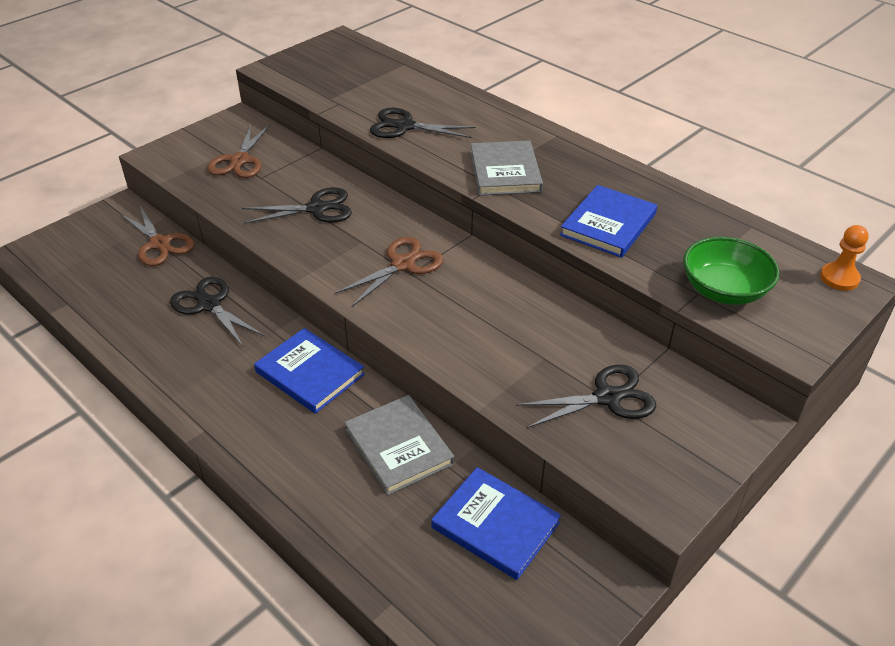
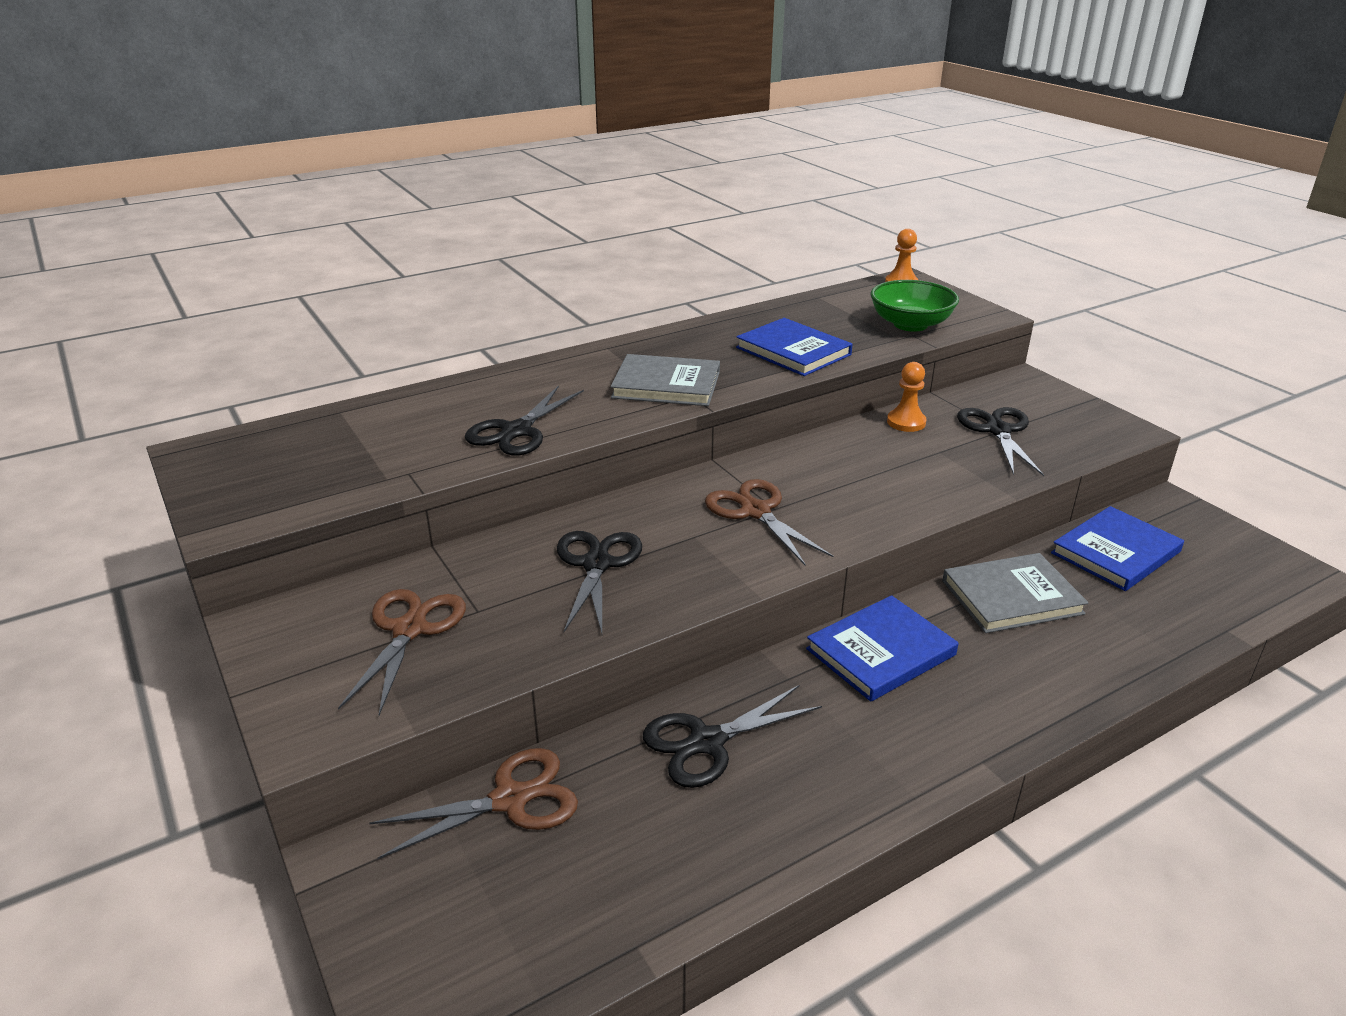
camera: 75 degrees left, 10 degrees down
brown scissors [207,124,271,178] -> brown scissors turned 105 degrees counterclockwise [338,589,466,715]
none -> orange pawn [887,362,927,432]

